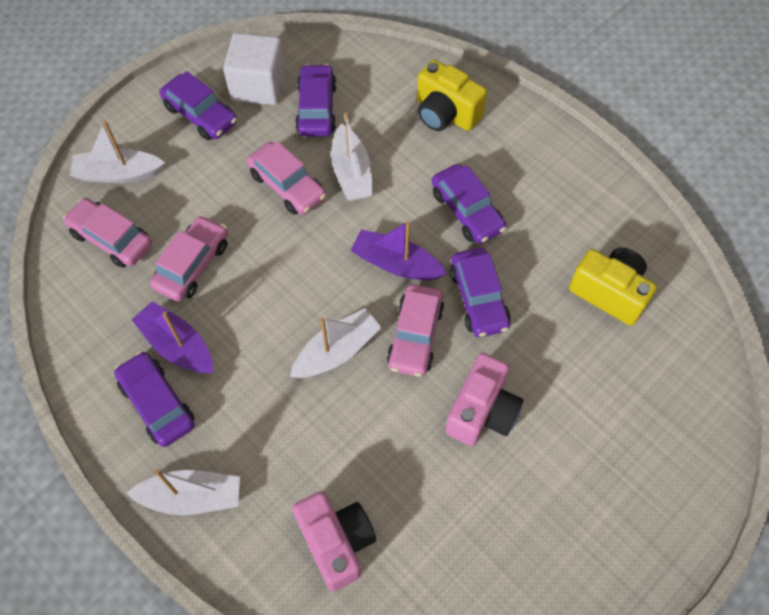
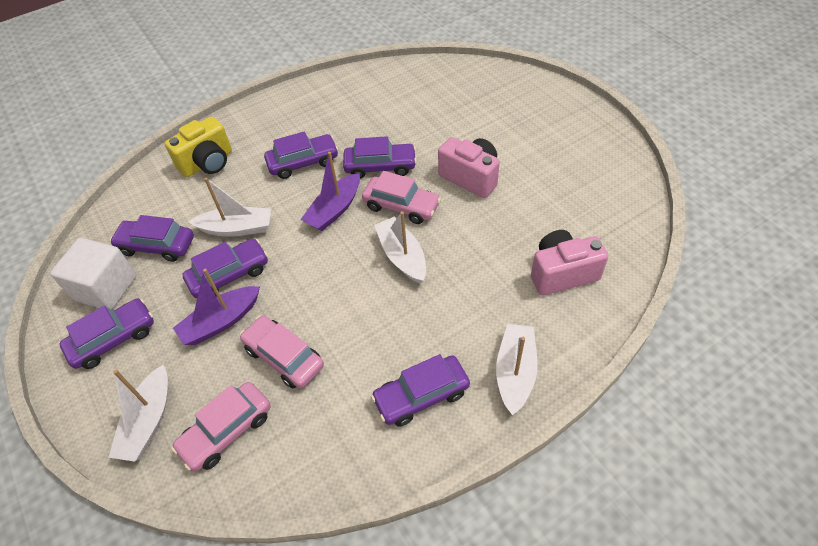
camera: 75 degrees left, 10 degrees down
purple boat [132,301,213,374] -> purple boat moved to [173,268,260,345]
pink car [247,141,326,215] -> purple car [182,238,268,298]
yellow camera [569,247,657,326] -> none

